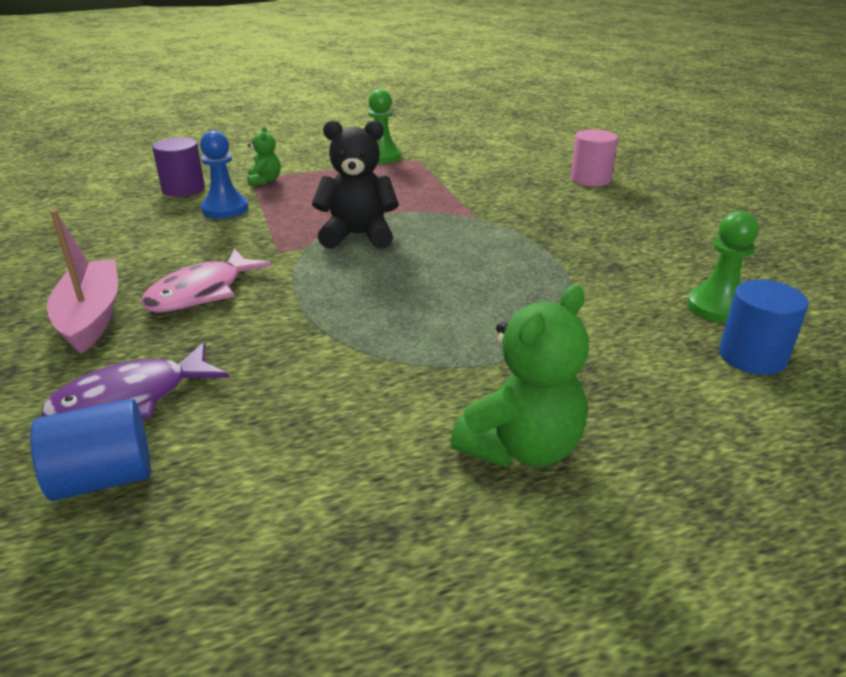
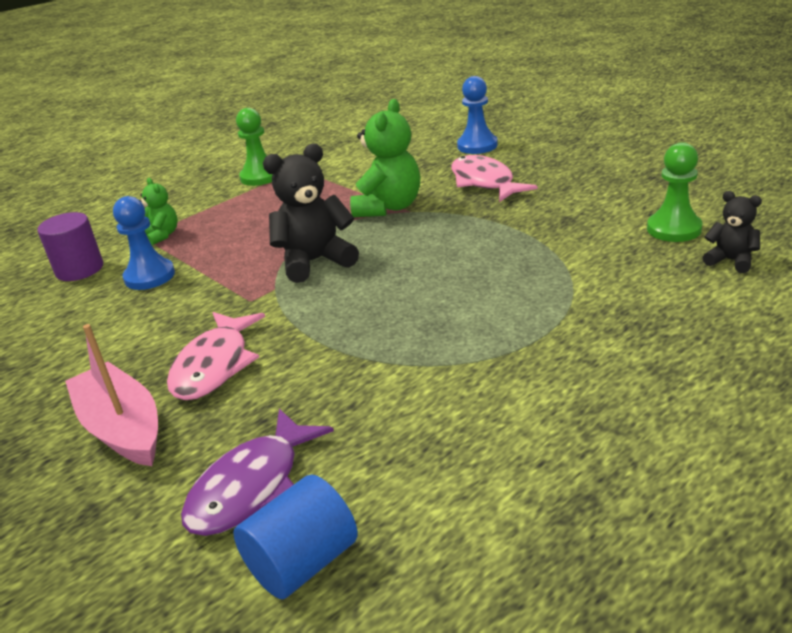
camera: 20 degrees left, 0 degrees up
green teddy bear [451,285,589,467] -> green teddy bear moved to [350,99,420,217]
pink cylinder [571,129,618,186] -> blue pawn [457,76,498,154]
blue cylinder [719,280,809,375] -> black teddy bear [702,191,762,273]
none -> pink fish [451,155,538,202]

